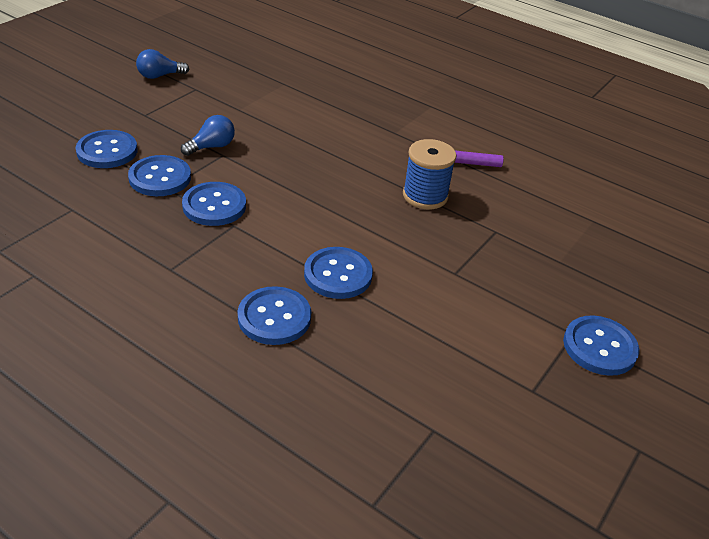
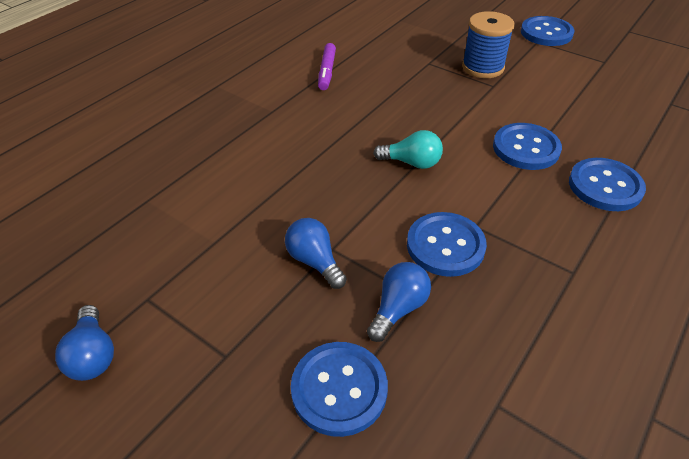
camera: 85 degrees left, 5 degrees up
blue button [128,155,191,196] -> blue light bulb [367,262,431,342]
blue spool [403,139,456,209] -> blue spool moved to [462,11,515,78]
none -> turquoise light bulb [373,130,443,169]

